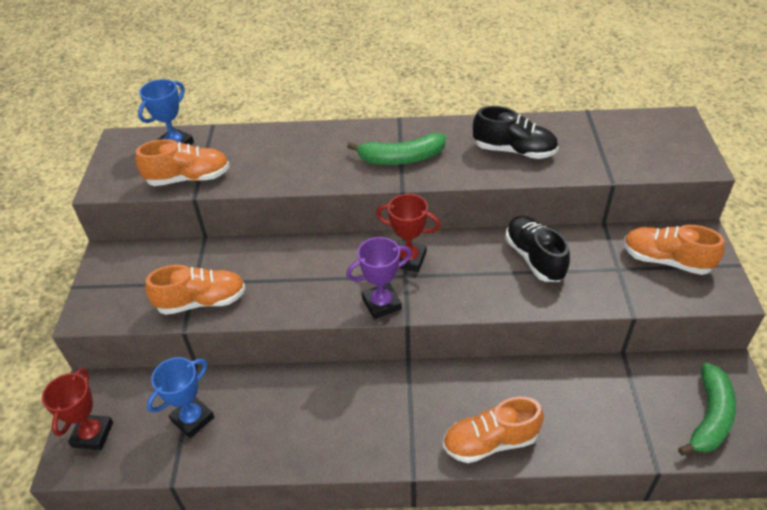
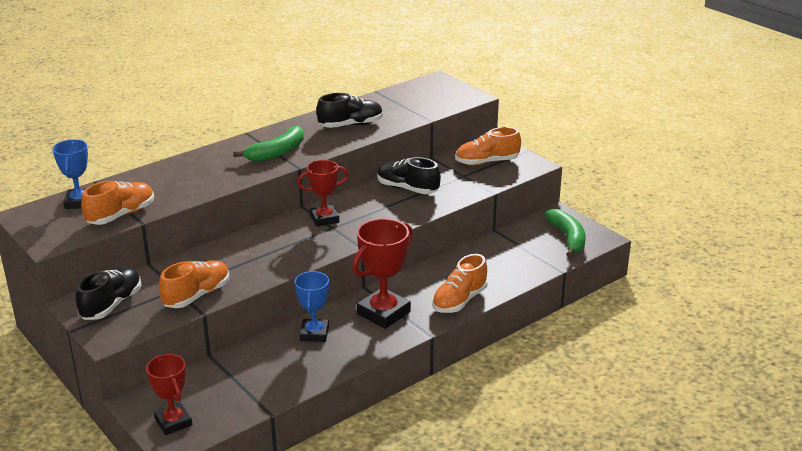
camera: 40 degrees left, 15 degrees down
blue trophy [147,357,214,438] -> blue trophy moved to [295,271,329,342]
purple trophy [346,237,412,319] -> none
none -> black shoe [75,267,141,320]
none -> red trophy [352,218,413,329]

